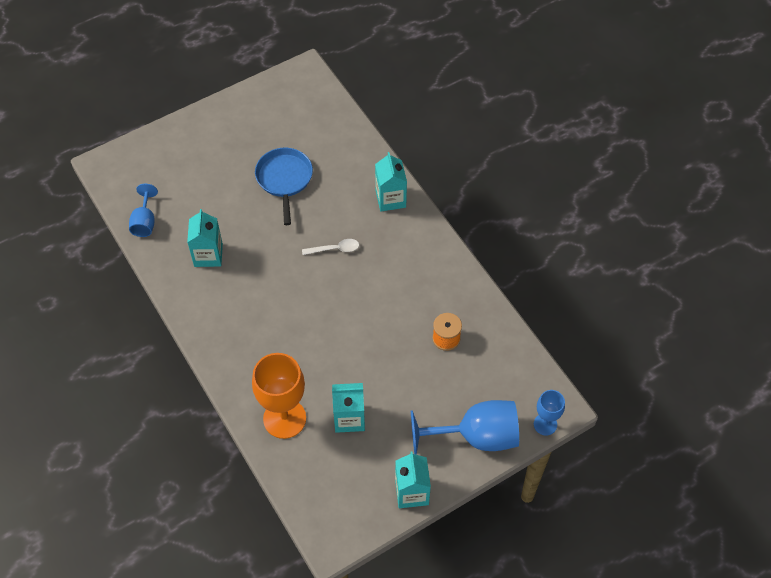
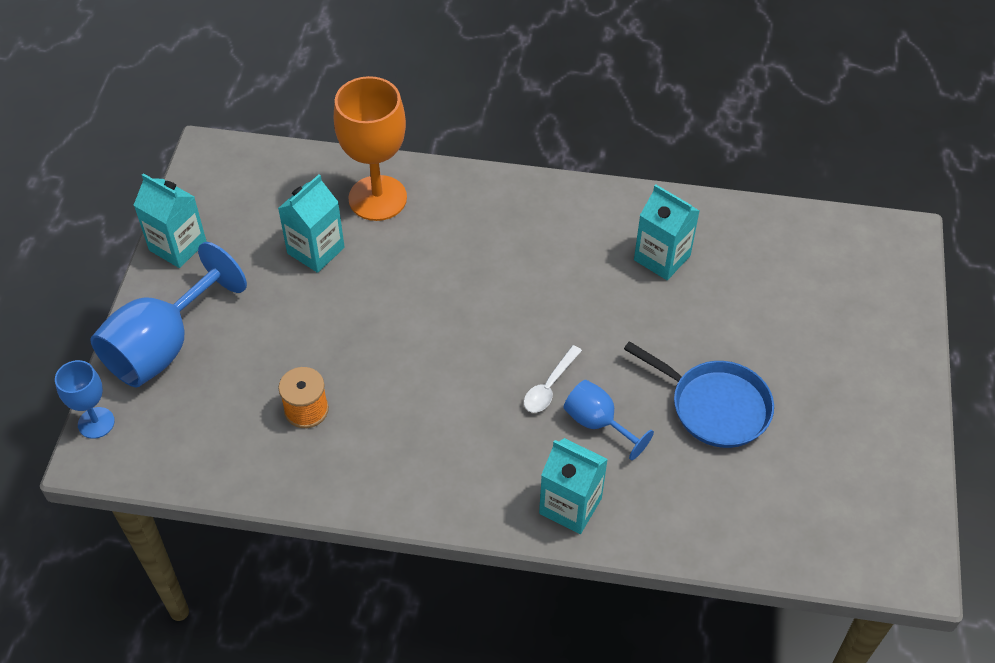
camera: 130 degrees right, 5 degrees down
blue goblet [129,184,158,237] -> blue goblet moved to [564,380,654,460]

